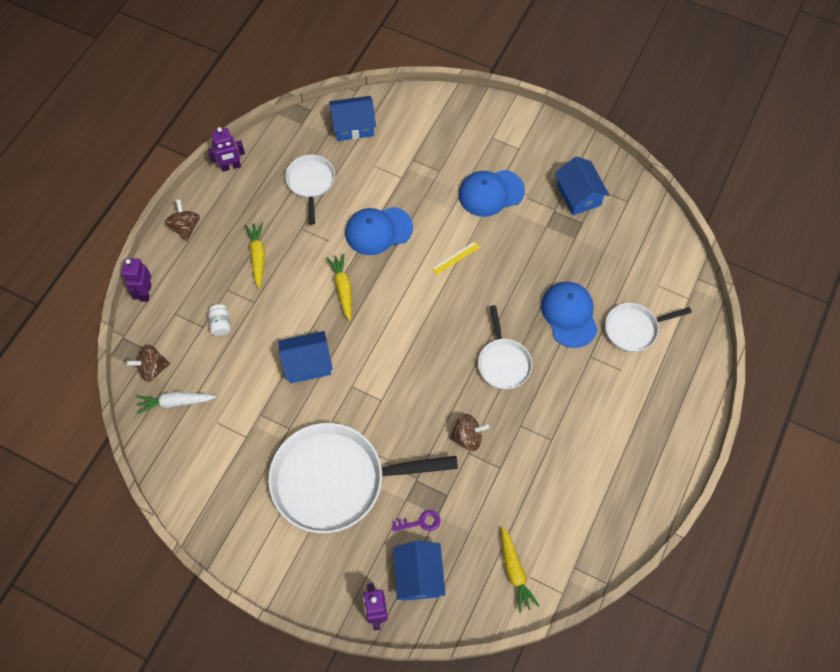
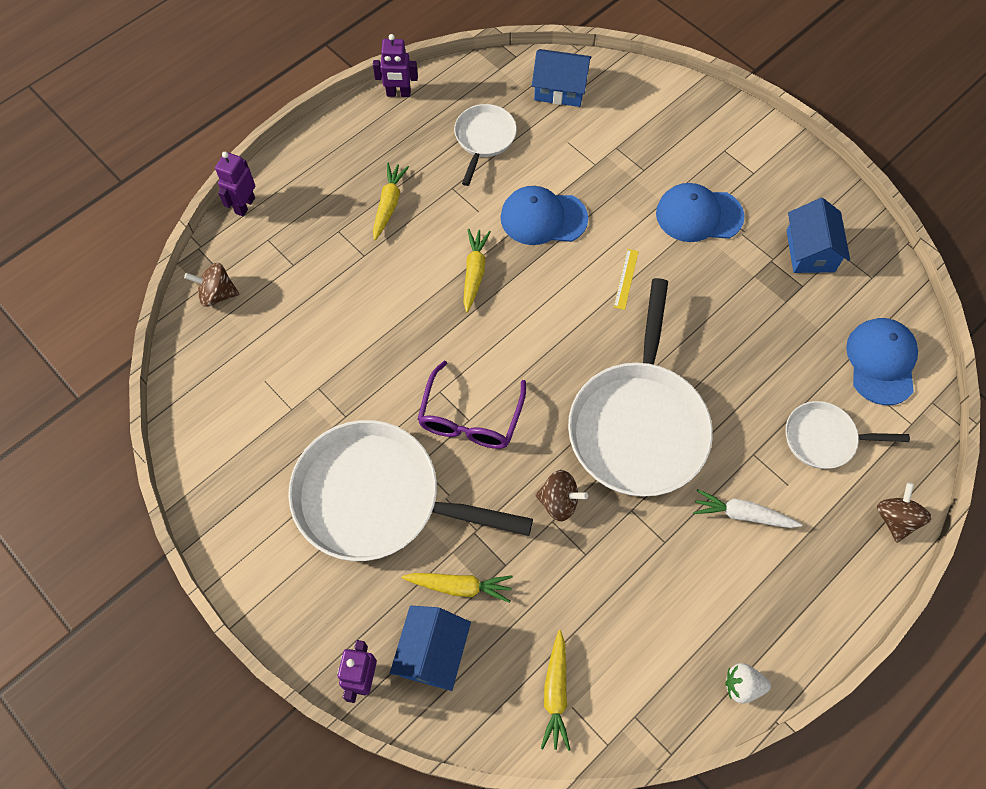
camera: 20 degrees right, 0 degrees up
white carrot [136,392,216,414] -> white carrot moved to [693,489,802,528]
brown spinning top [165,199,200,241] -> brown spinning top moved to [877,482,932,543]
white jar [208,304,231,336] -> none
blue house [278,331,333,383] -> none
purple key [392,510,441,532] -> yellow carrot [402,573,513,603]
yellow ruler [432,241,480,275] -> yellow ruler turned 60 degrees counterclockwise [614,249,639,310]
white pan [478,305,532,389] -> white pan [568,278,713,497], size x1.97
blue cap [541,282,598,348] -> blue cap moved to [846,318,918,405]
none -> purple glasses [418,361,526,449]
none -> white strawberry [725,663,771,703]

